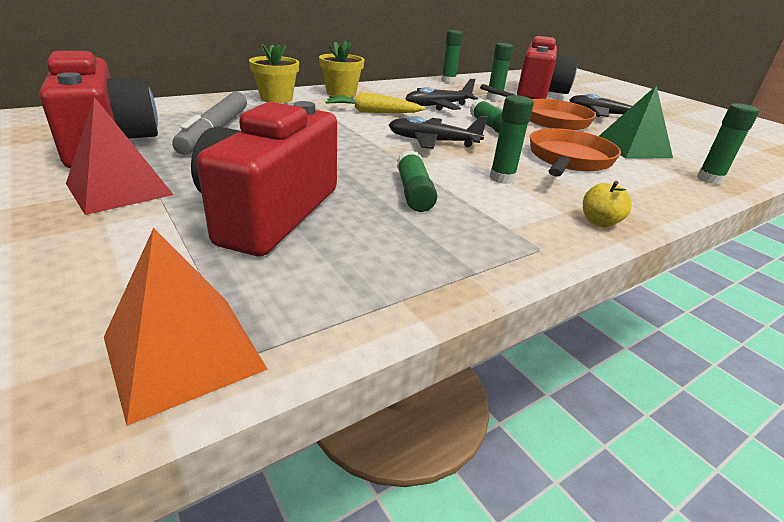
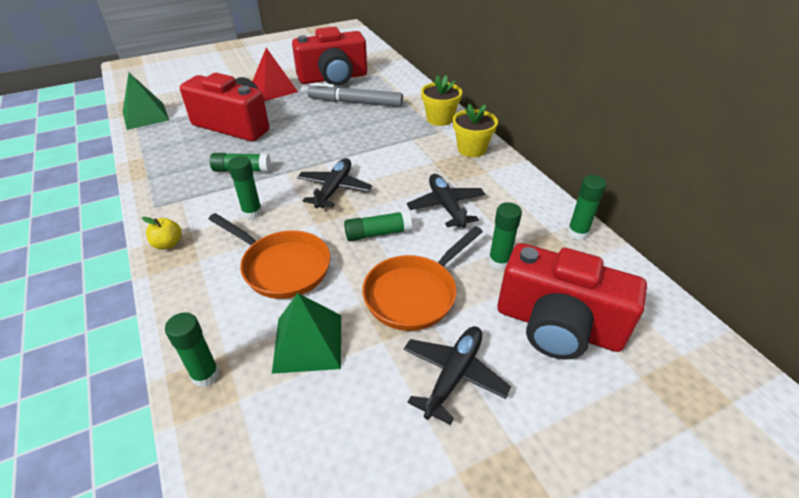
camera: 100 degrees right, 10 degrees up
orange pyramid [104,228,268,426] -> green pyramid [123,73,169,130]
yellow carrot [325,92,426,113] -> none

